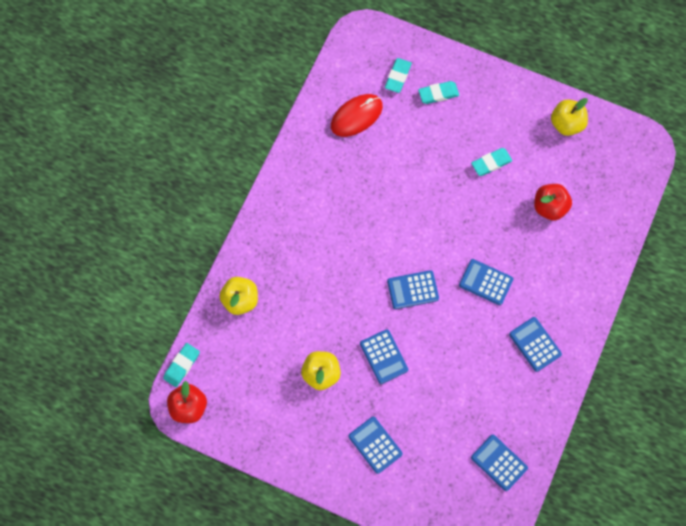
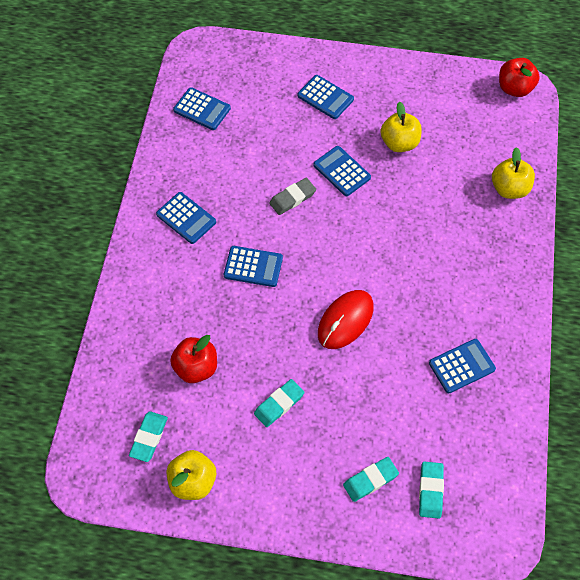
camera: 165 degrees right, 10 degrees down
turquoise eraser [163,343,200,387] -> turquoise eraser moved to [129,411,168,462]
red mouse [331,94,383,137] -> red mouse moved to [318,290,374,349]
blue calculator [387,270,439,309] -> blue calculator moved to [429,339,496,393]
none -> grey eraser [269,178,316,215]

